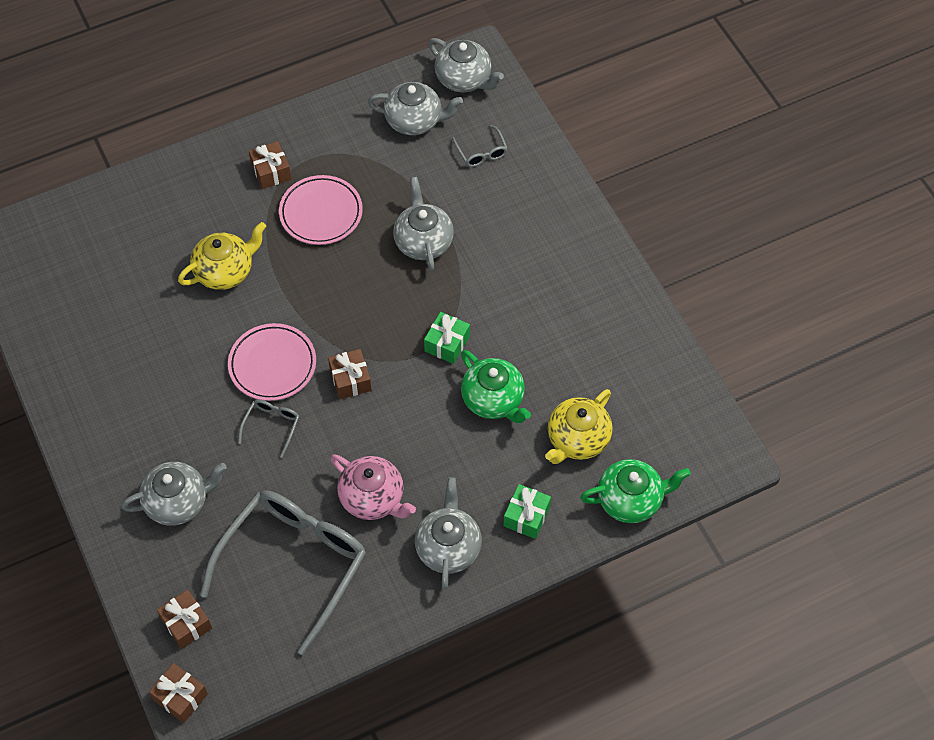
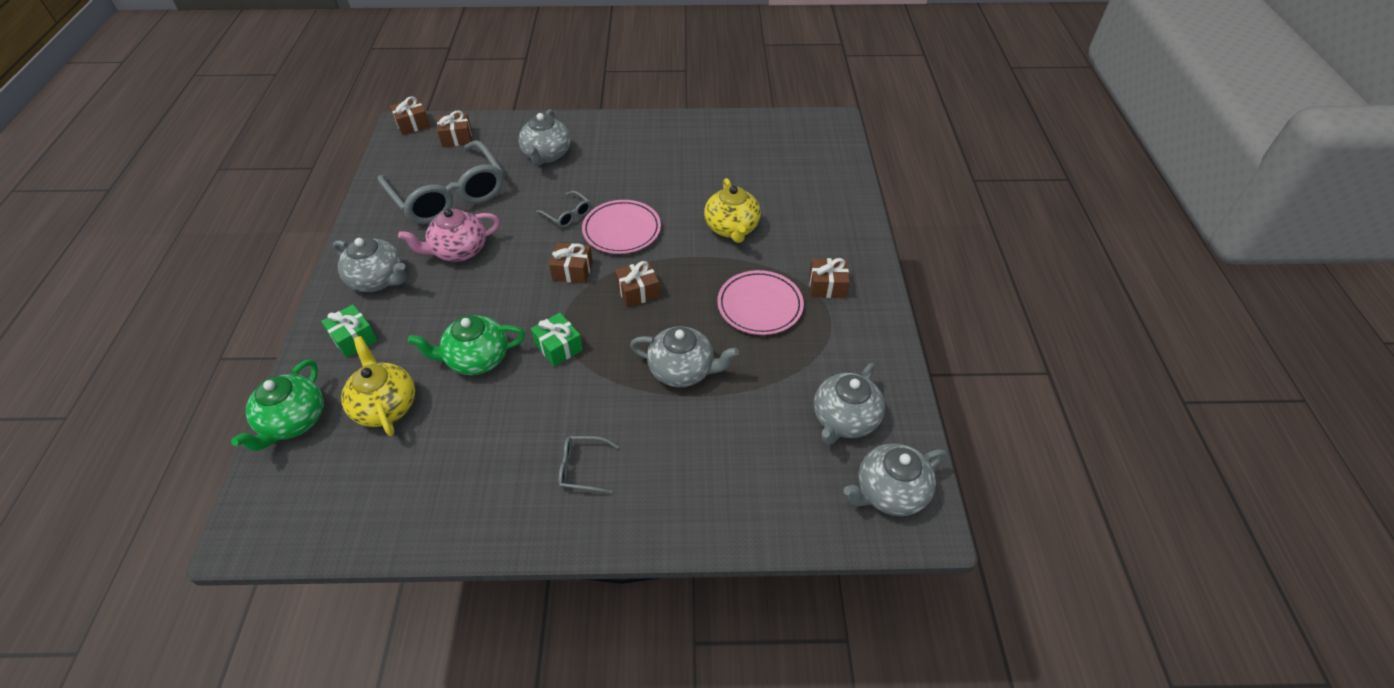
camera: 115 degrees right, 10 degrees down
grey glasses [452,125,508,167] -> grey glasses moved to [559,436,619,494]
none -> brown gift [615,260,660,307]

